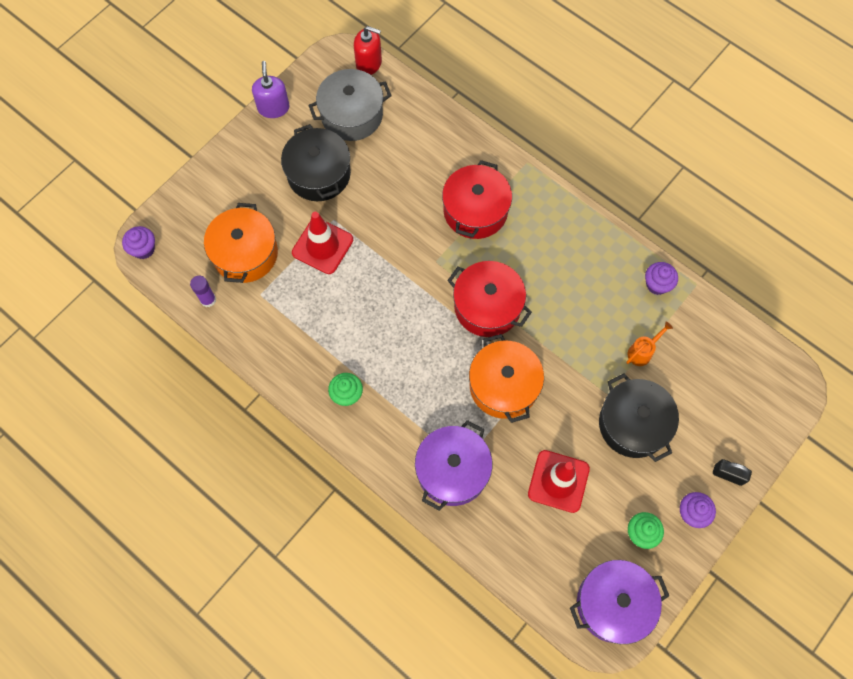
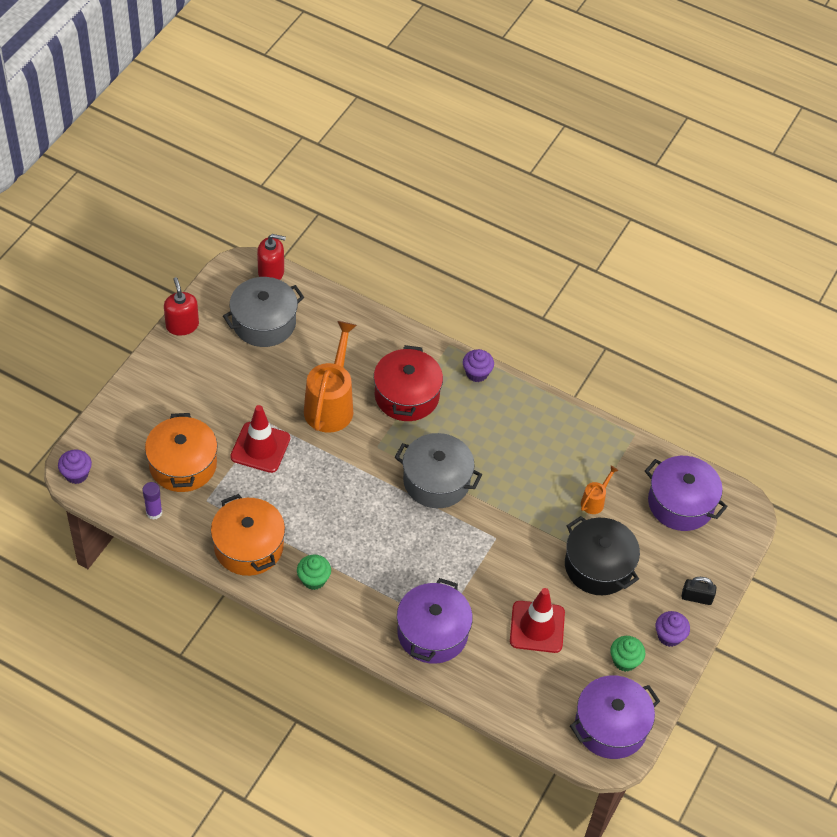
camera: 15 degrees left, 15 degrees down
purple soap dispenser [252,61,289,118] -> red soap dispenser [164,277,199,336]
black pot [281,124,351,201] -> none
red pot [447,261,532,337] -> grey pot [395,433,482,508]
orange pot [469,334,544,423] -> orange pot moved to [211,494,285,576]
purple cupcake [645,262,678,295] -> purple cupcake moved to [463,349,494,382]
none -> orange watering can [304,321,357,433]
none -> purple pot [645,456,728,531]

